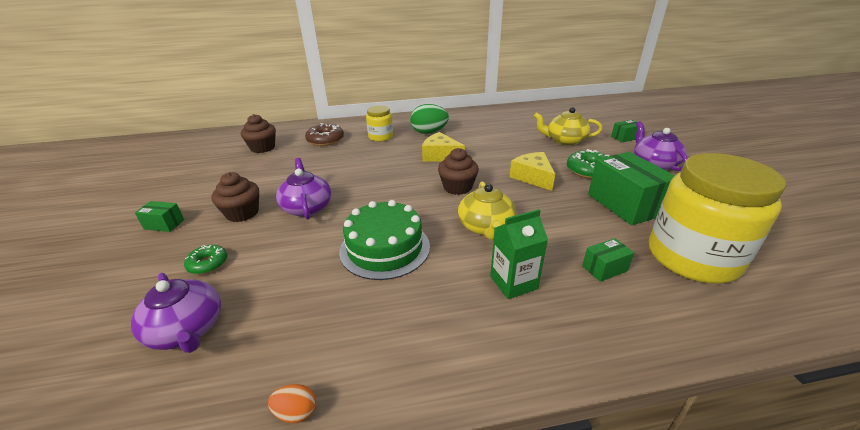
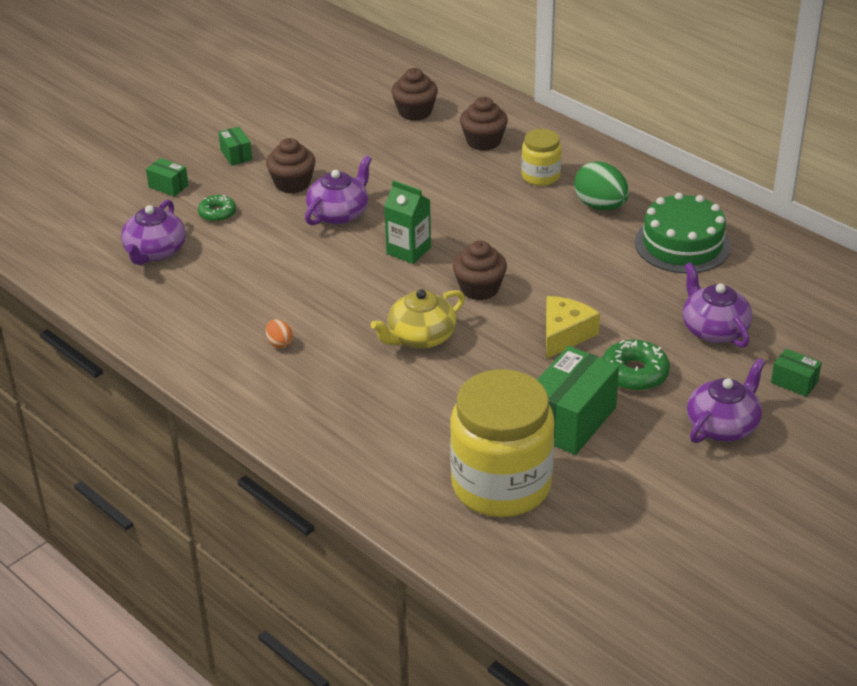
camera: 55 degrees right, 5 degrees up
orange egg [268,384,316,423] -> orange egg moved to [266,319,293,348]
brown donut [305,123,344,146] -> brown cupcake [460,97,508,151]
green cake [339,200,430,280] -> green cake moved to [635,193,731,273]
yellow cheese [422,132,465,161] -> none
green carton [490,209,548,299] -> green carton moved to [384,180,431,264]
yellow teapot [534,107,603,146] -> purple teapot [683,262,752,348]
green box [582,238,634,282] -> green box moved to [146,158,188,196]

